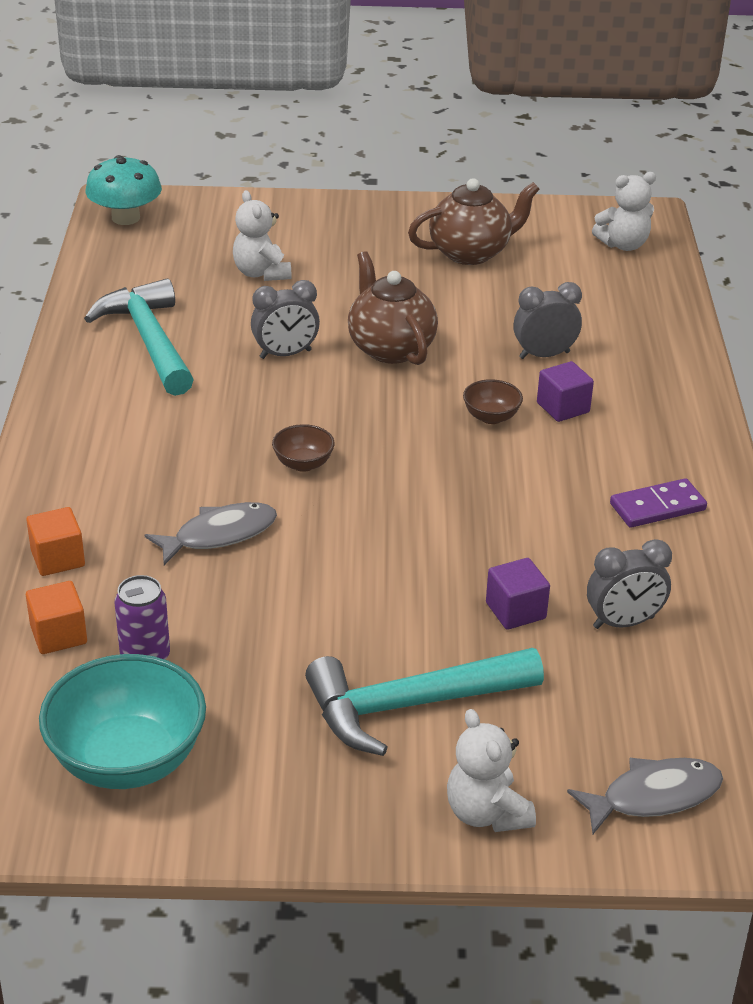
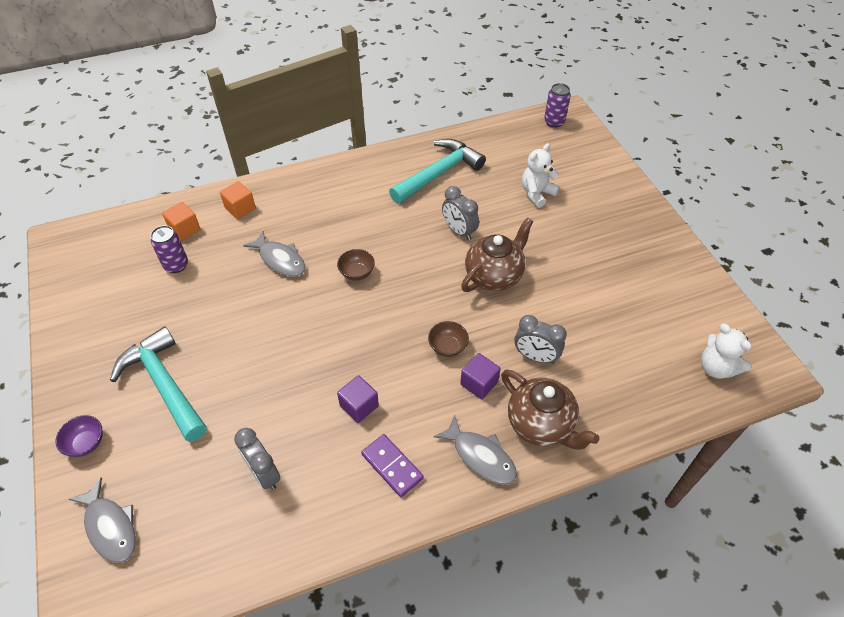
camera: 70 degrees right, 15 degrees up
turquoise bowl [39,654,206,789] -> none
turquoise mushroom [86,155,162,225] -> purple can [544,83,571,128]
brown teapot [408,178,540,265] -> brown teapot moved to [501,370,599,450]
white teddy bear [447,709,536,832] -> purple bowl [56,415,102,457]
purple cube [486,558,550,630] -> purple cube moved to [337,375,379,423]
grey clock [513,282,582,359] -> grey clock turned 150 degrees clockwise [514,315,567,364]
none -> grey fish [434,415,517,485]

